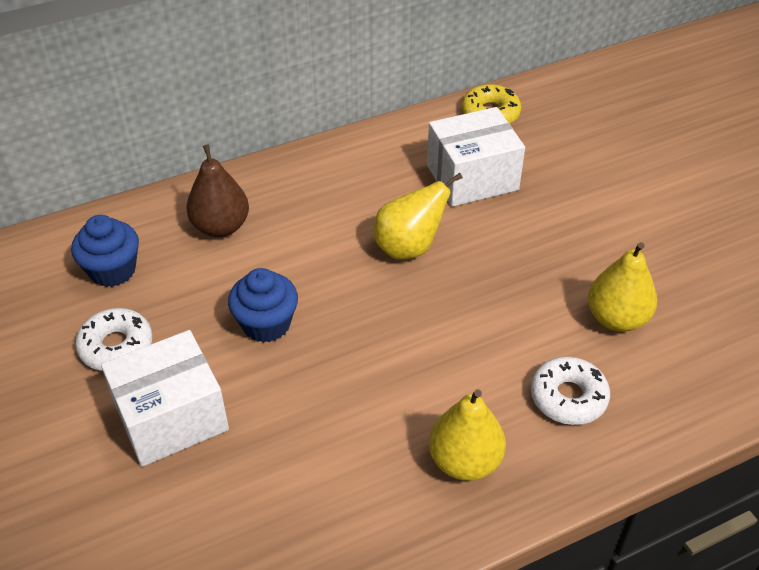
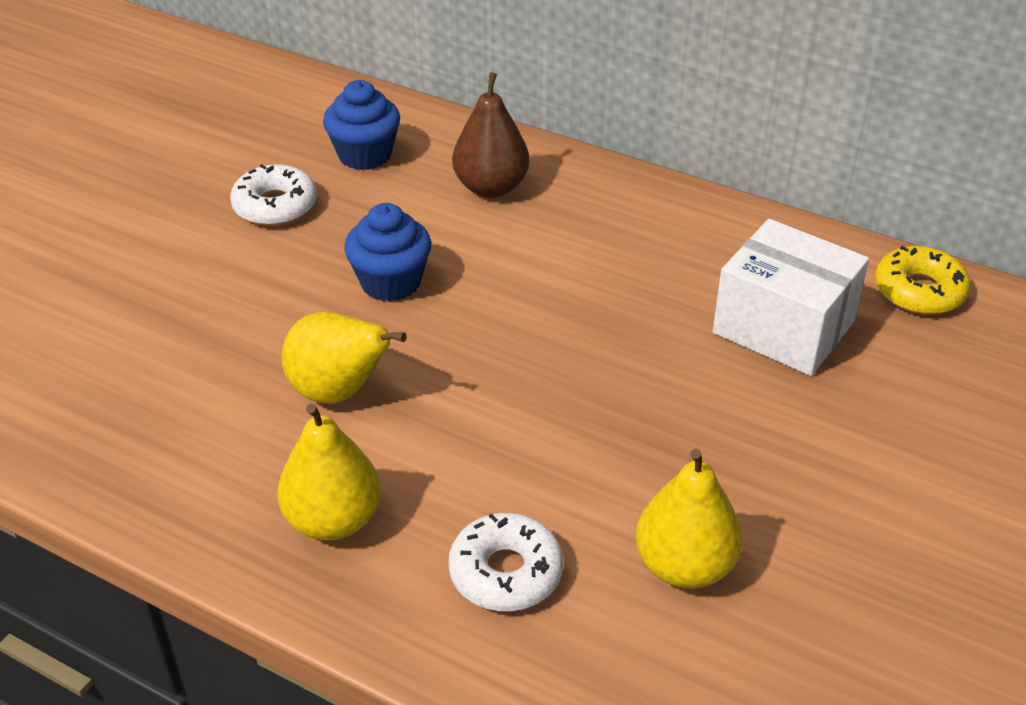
camera: 55 degrees right, 5 degrees down
white box [101,330,229,467] -> none
yellow pear [374,173,463,260] -> yellow pear moved to [282,312,407,404]

